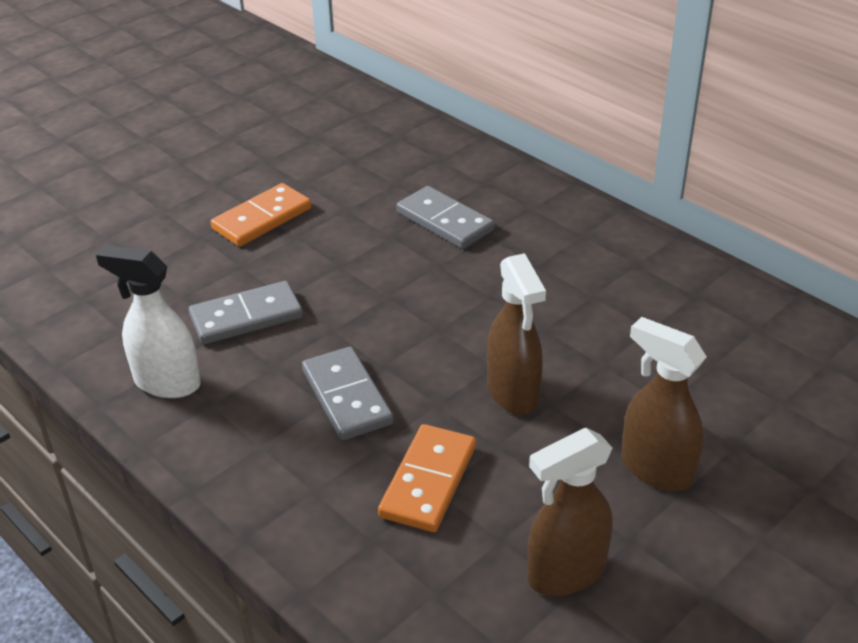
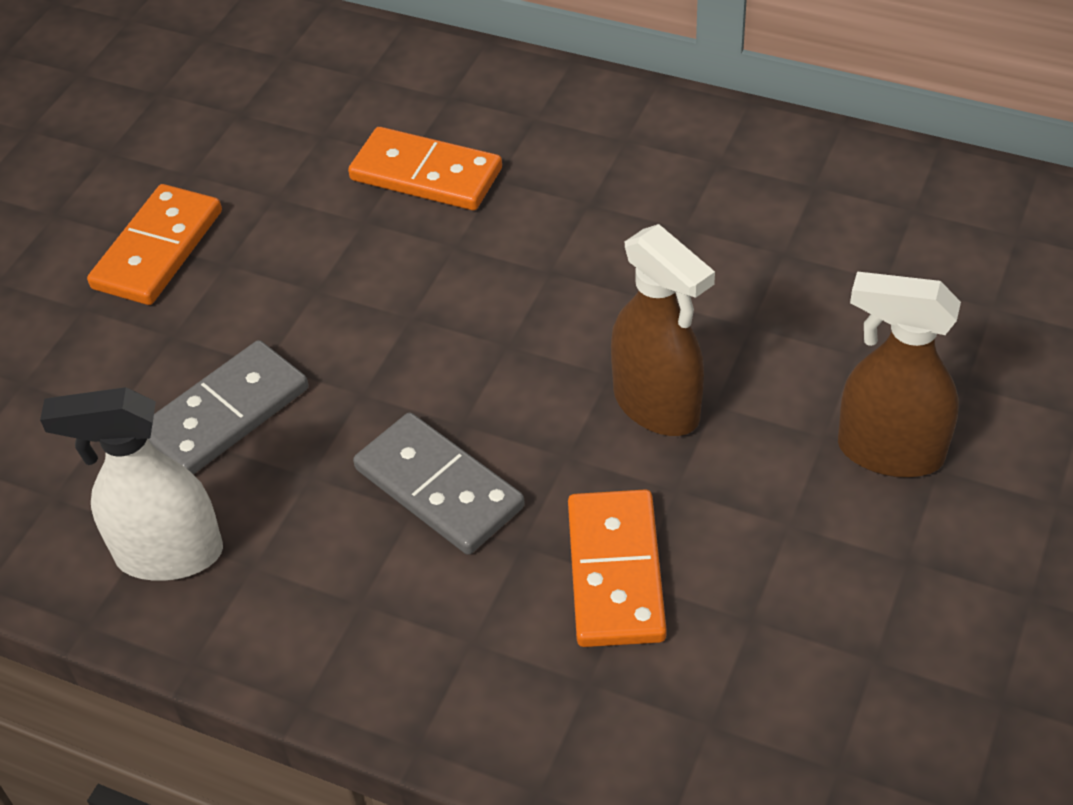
camera: 20 degrees left, 10 degrees up
grey domino [396,186,494,249] -> orange domino [348,127,502,210]
brown spray bottle [528,428,613,596] -> none

